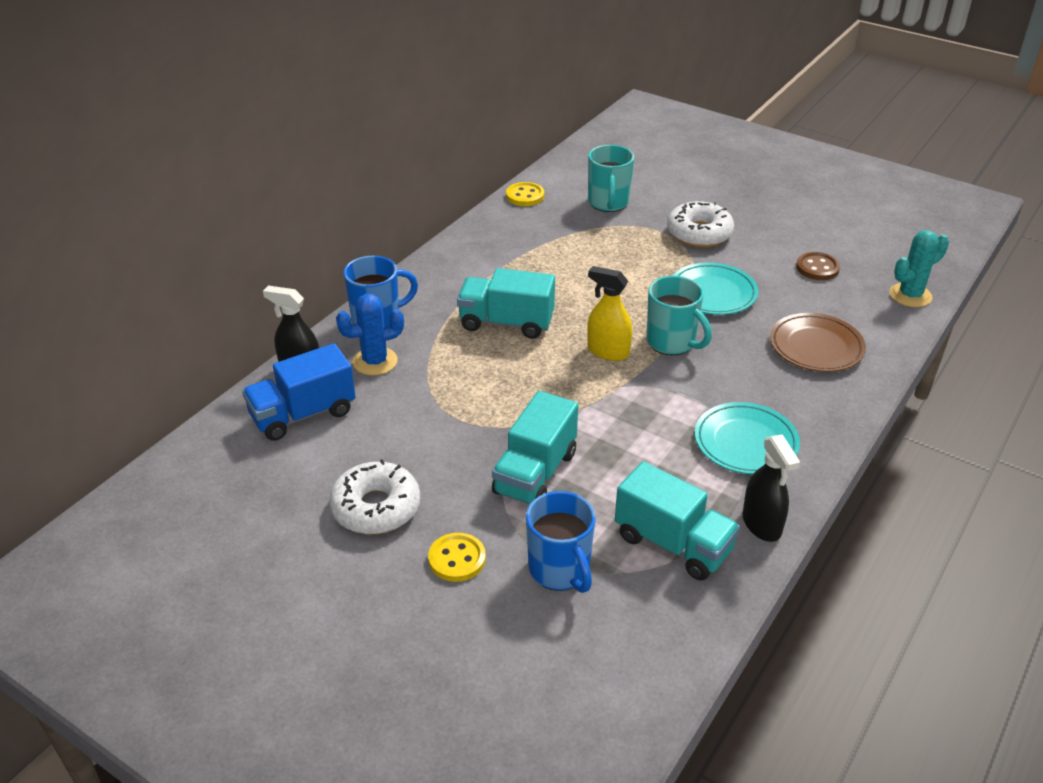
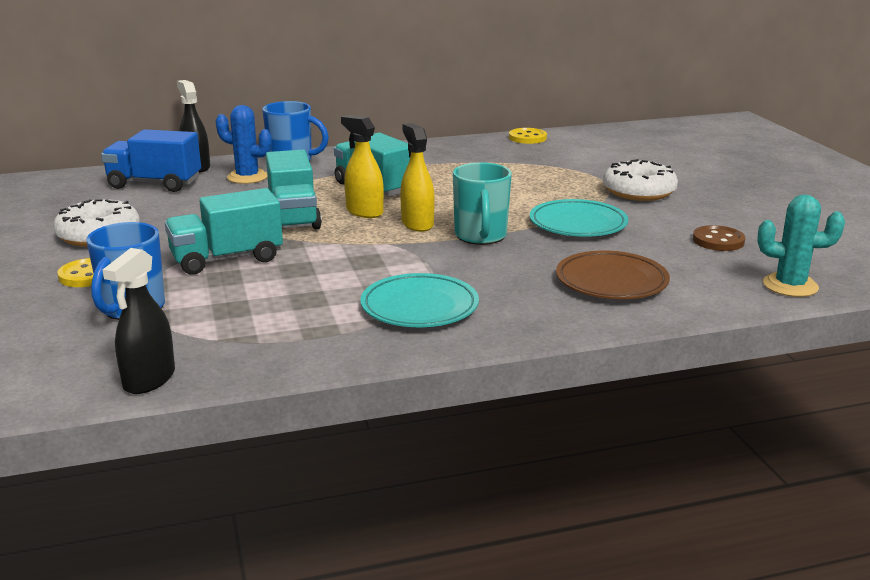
camera: 40 degrees right, 15 degrees down
turquoise mug [588,145,634,212] -> none
turquoise truck [615,461,740,580] -> turquoise truck moved to [266,150,322,229]
black spray bottle [742,434,800,542] -> black spray bottle moved to [103,248,175,394]
none -> yellow spray bottle [341,115,384,218]

